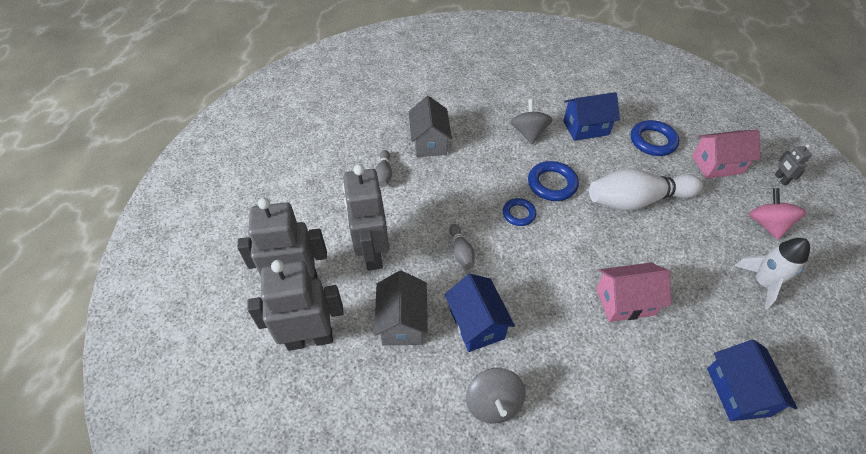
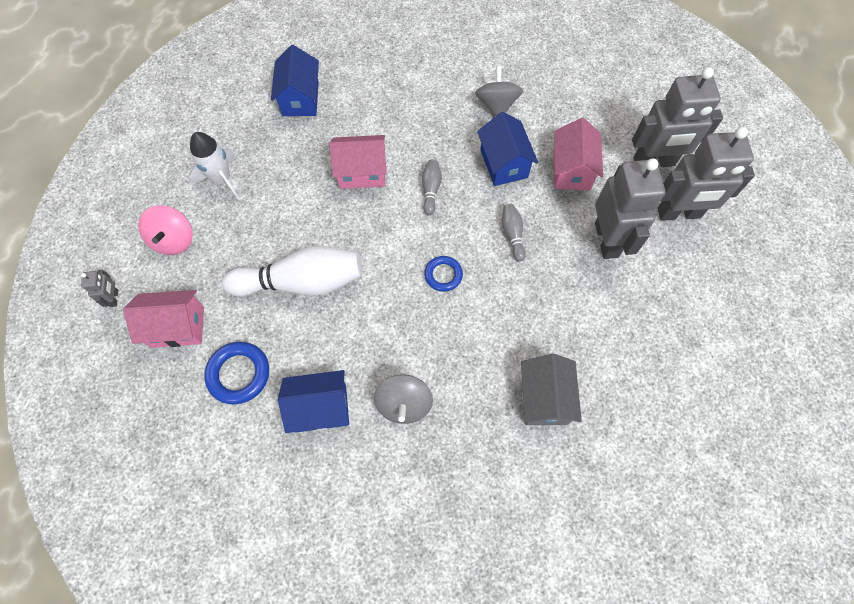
camera: 175 degrees left, 15 degrees up
grey house [374,271,428,346] -> pink house [554,118,603,190]
grey bowling pin [375,150,392,187] -> grey bowling pin moved to [422,159,442,215]
blue ring [528,161,579,201] -> none

